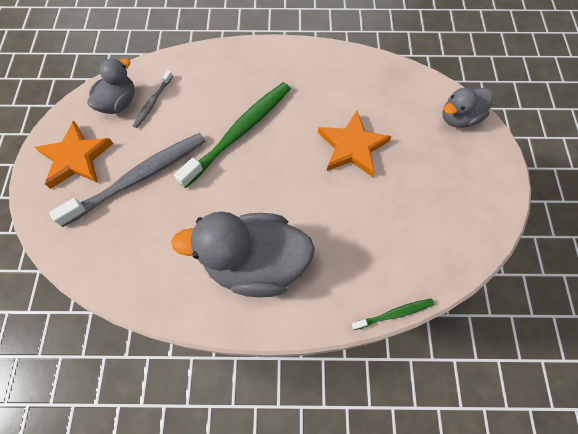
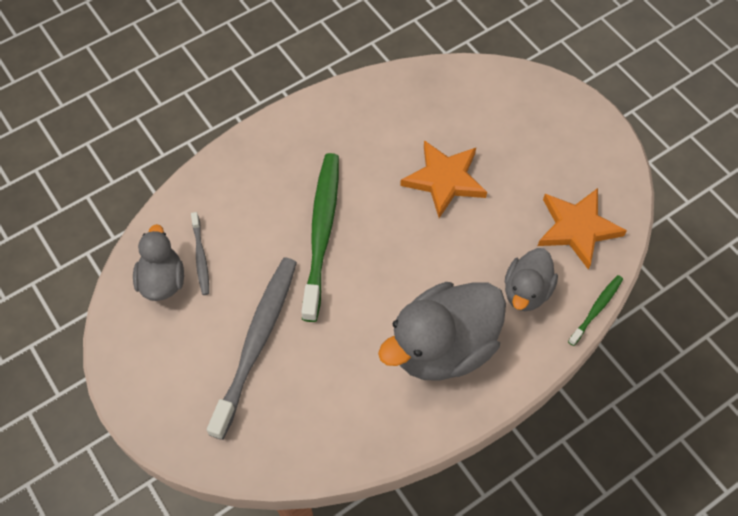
camera: 35 degrees left, 5 degrees down
orange star [34,121,113,189] -> orange star moved to [538,188,627,270]
grey duck [442,88,494,128] -> grey duck moved to [505,248,558,311]

